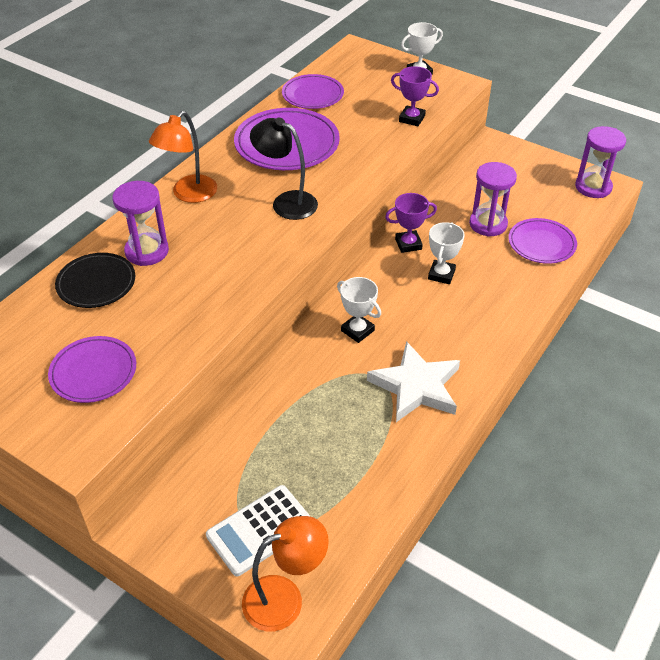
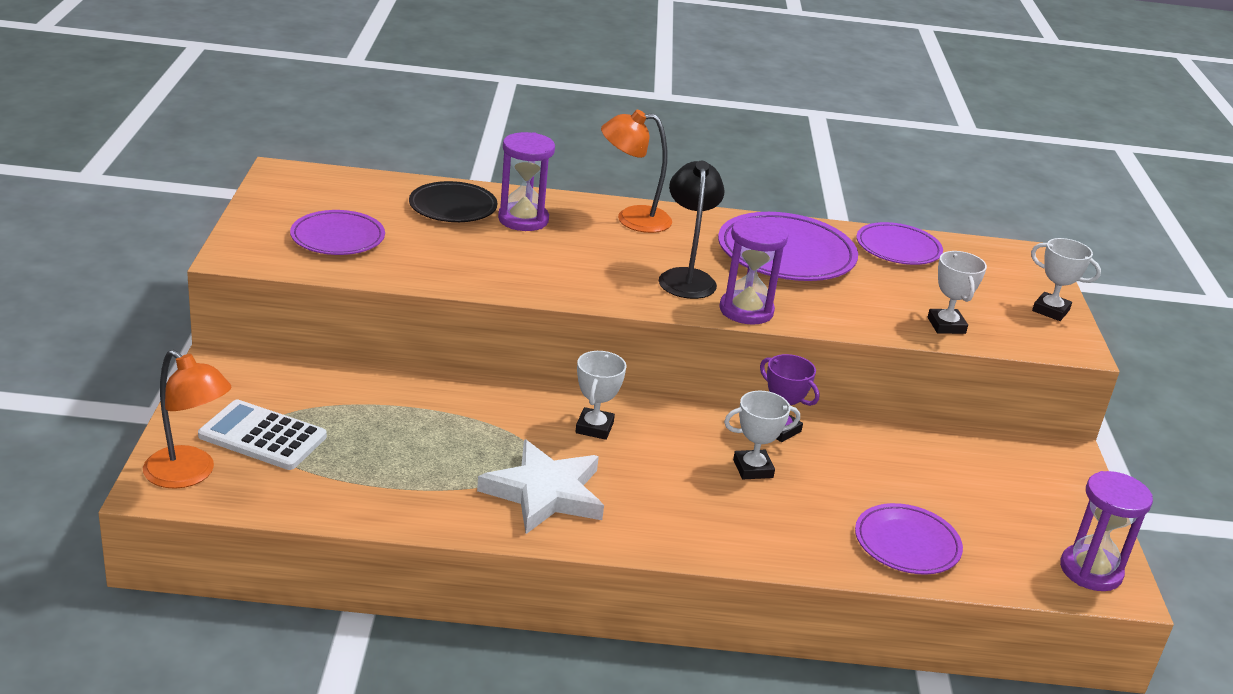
camera: 55 degrees right, 15 degrees down
purple trophy [391,66,439,126] -> white trophy [928,251,987,334]
purple hourglass [469,162,517,237] -> purple hourglass moved to [719,217,788,325]

